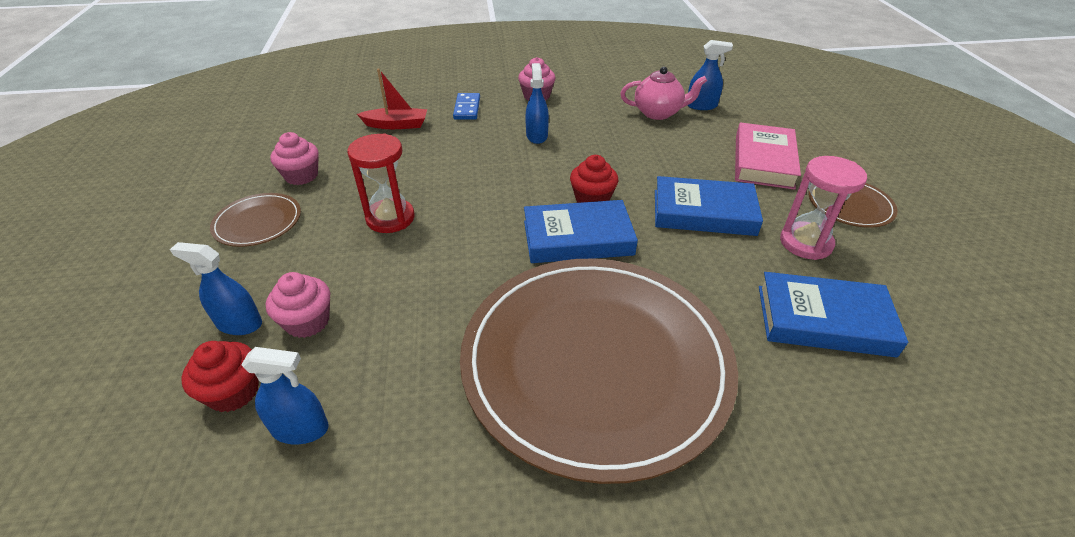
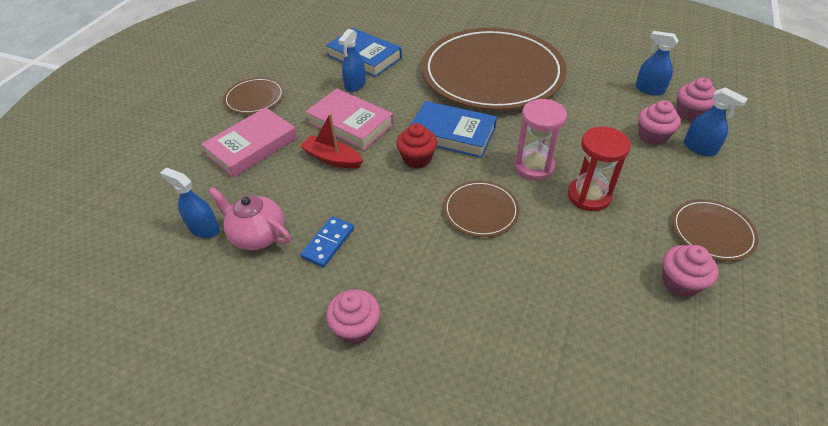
camera: 150 degrees left, 5 degrees up
red cupcake [182,341,259,412] -> pink cupcake [676,78,716,121]
red boat [357,68,427,129] -> red boat moved to [300,113,363,169]
blue domino [453,93,480,120] -> blue domino moved to [300,216,354,268]
blue spray bottle [525,63,549,144] -> blue spray bottle moved to [338,29,366,92]
blue book [655,176,763,236] -> pink book [305,89,394,150]
pink hourglass [780,156,867,260] -> pink hourglass moved to [514,99,567,180]
none -> brown plate [444,180,520,237]

